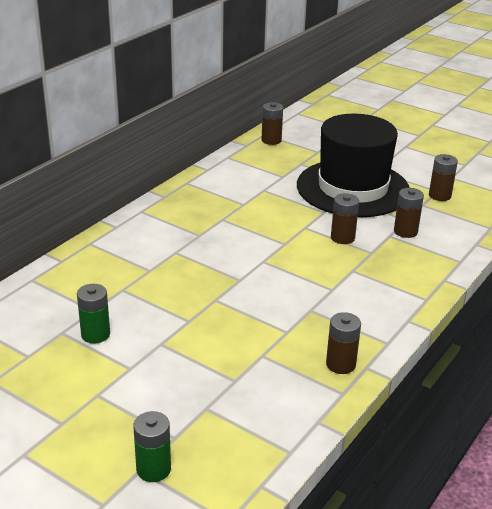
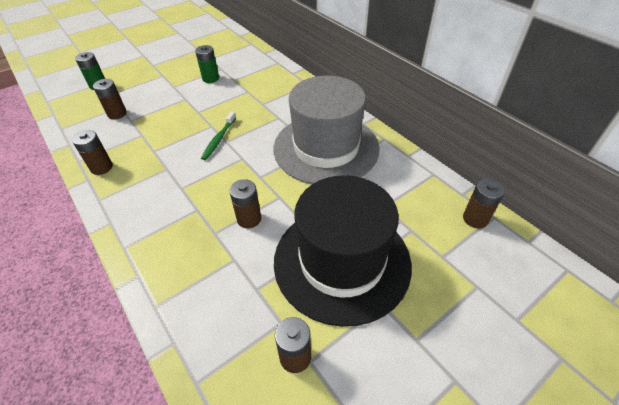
camera: 110 degrees right, 15 degrees up
brown battery [394,188,424,238] -> brown battery moved to [93,79,127,119]
none -> green toothbrush [201,112,236,160]
none -> grey hat [274,76,379,184]

